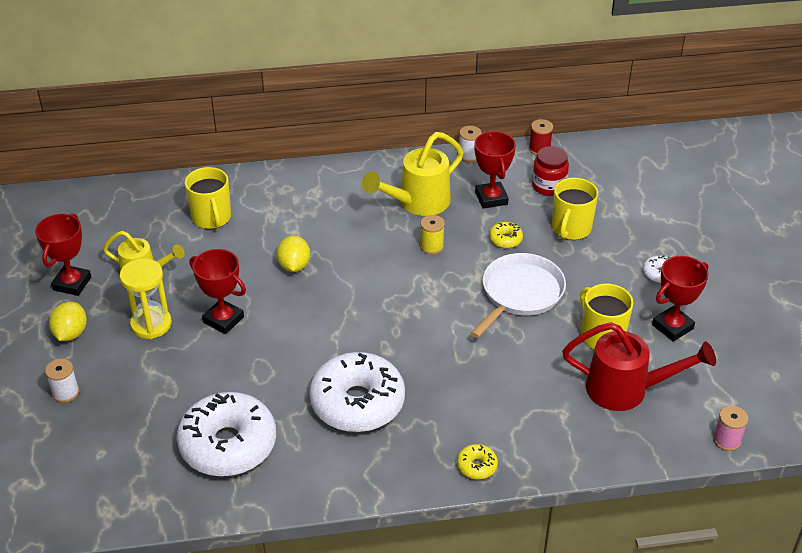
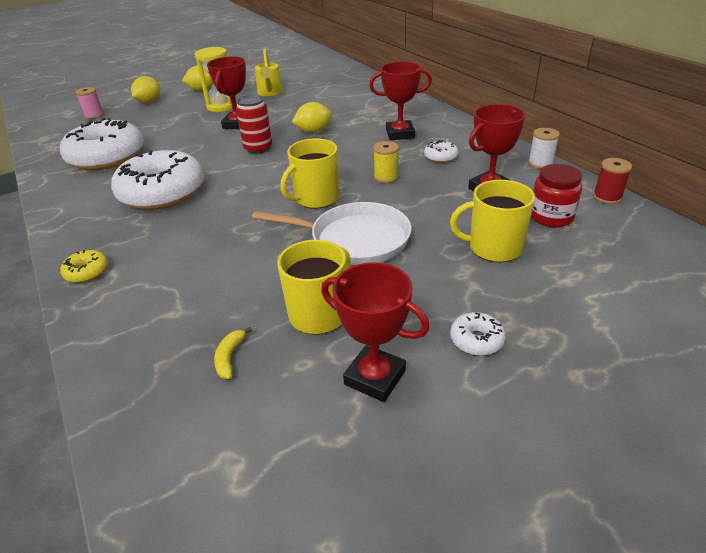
camera: 70 degrees right, 5 degrees down
red trophy [35,213,91,296] -> red trophy moved to [369,62,432,140]
white spool [45,359,79,403] -> yellow lemon [131,76,160,103]
yellow mug [185,167,231,229] -> yellow mug moved to [281,138,339,209]
yellow watering can [362,132,463,216] -> white donut [424,140,458,163]
yellow donut [489,222,523,248] -> none
red watering can [562,322,716,411] -> yellow banana [214,327,252,379]
pink spool [713,406,748,451] -> pink spool moved to [75,87,104,119]
none -> red can [236,95,272,154]

